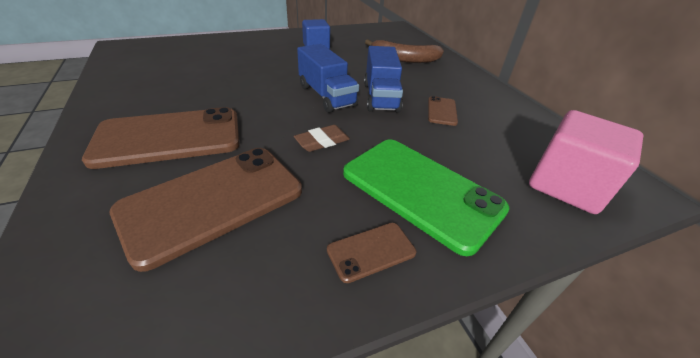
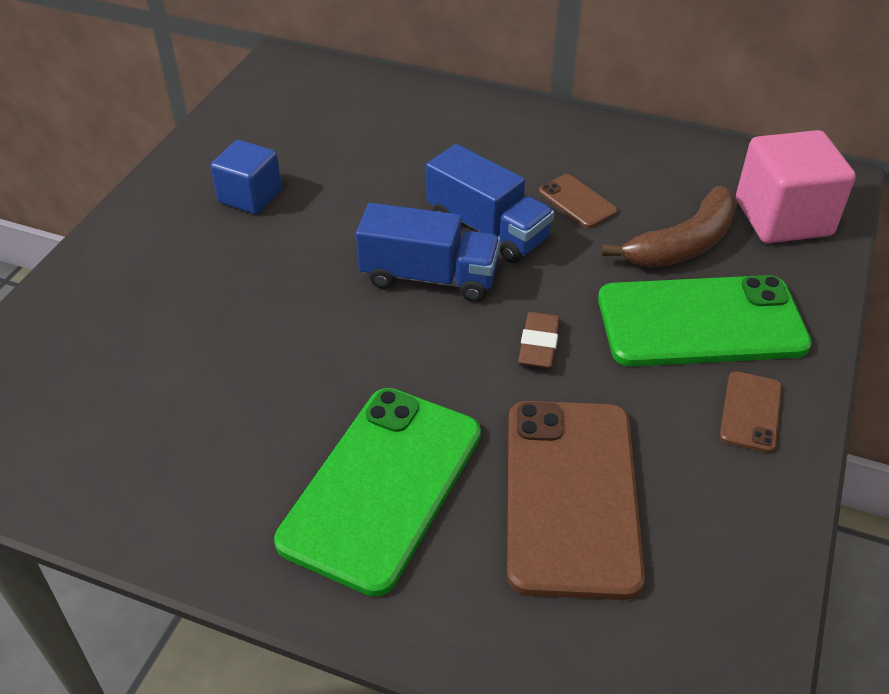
camera: 45 degrees left, 5 degrees up
brown phone [82,107,240,169] -> green phone [274,388,481,597]
brown banana [365,40,444,63] -> brown banana moved to [601,186,737,268]

